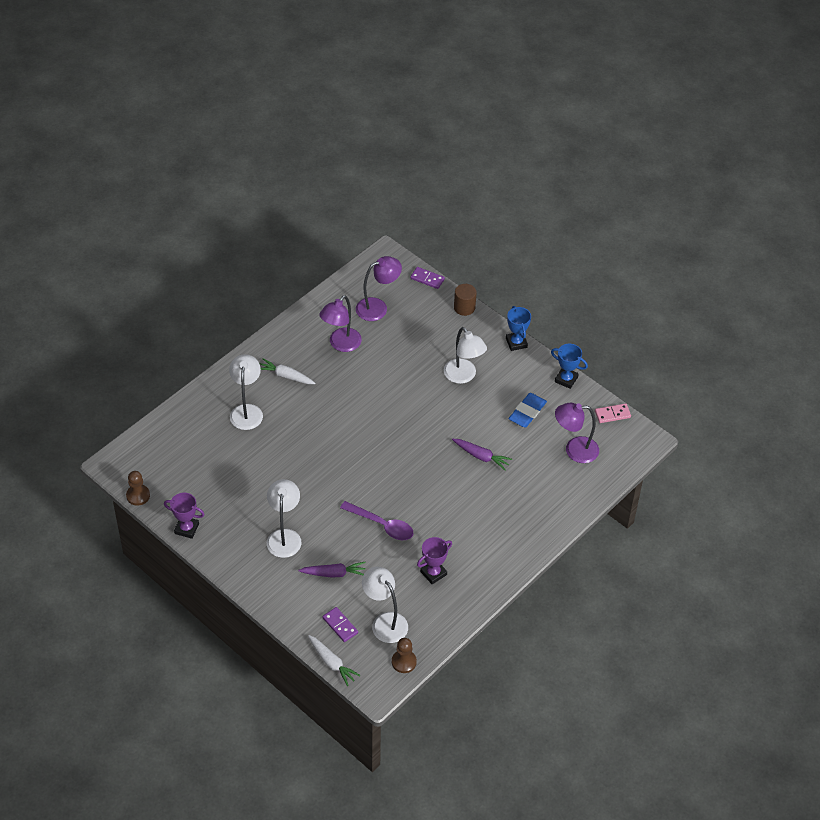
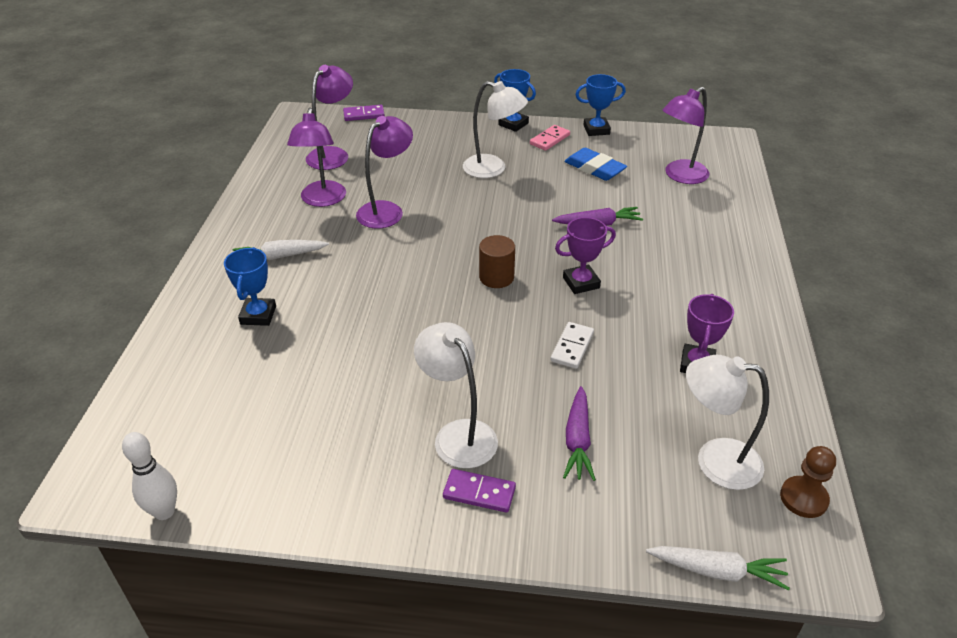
camera: 35 degrees left, 10 degrees down
brown pawn [126,471,150,506] -> white bowling pin [122,432,177,520]
purple trophy [164,493,205,539] -> purple trophy moved to [555,217,616,294]
white lamp [229,354,263,430] -> blue trophy [224,247,276,326]
purple carrot [298,562,366,578] -> purple carrot turned 135 degrees clockwise [563,386,596,481]
purple domino [322,607,358,642] -> purple domino moved to [443,469,516,513]
purple spoon [340,501,414,540] -> white domino [550,322,594,369]
brown cylinder [454,284,477,316] -> brown cylinder moved to [479,235,515,288]
blue eraser [508,393,547,428] -> blue eraser turned 45 degrees counterclockwise [564,148,627,181]
pink domino [595,403,631,423] -> pink domino moved to [530,125,570,151]
none -> purple lamp [356,116,413,228]

